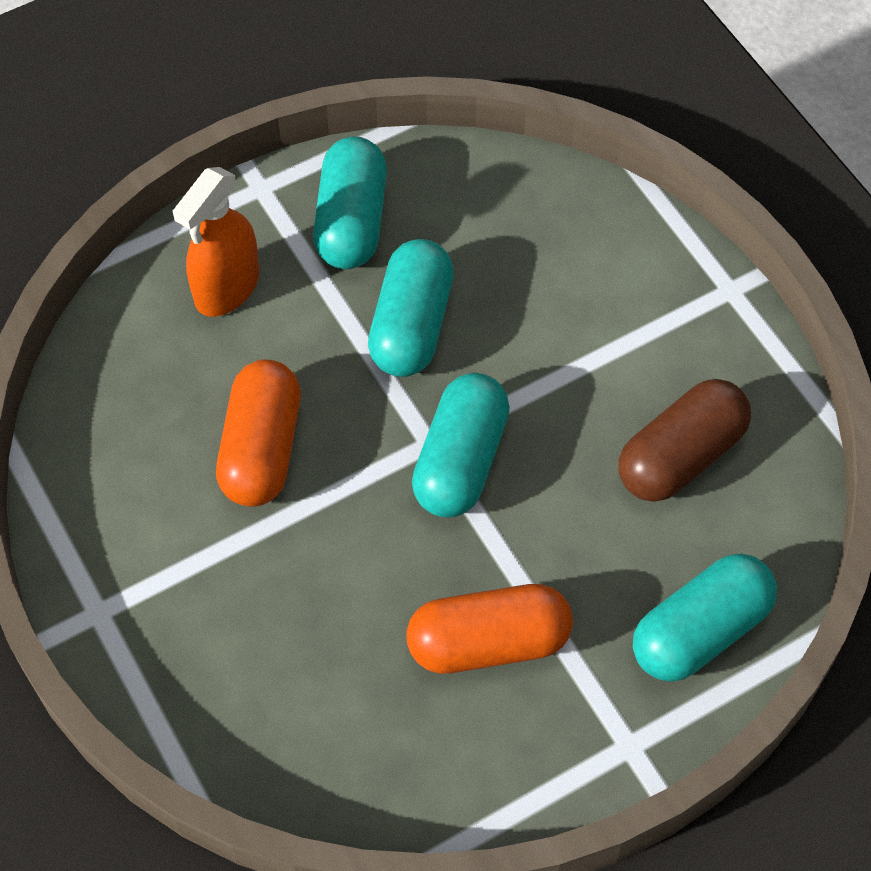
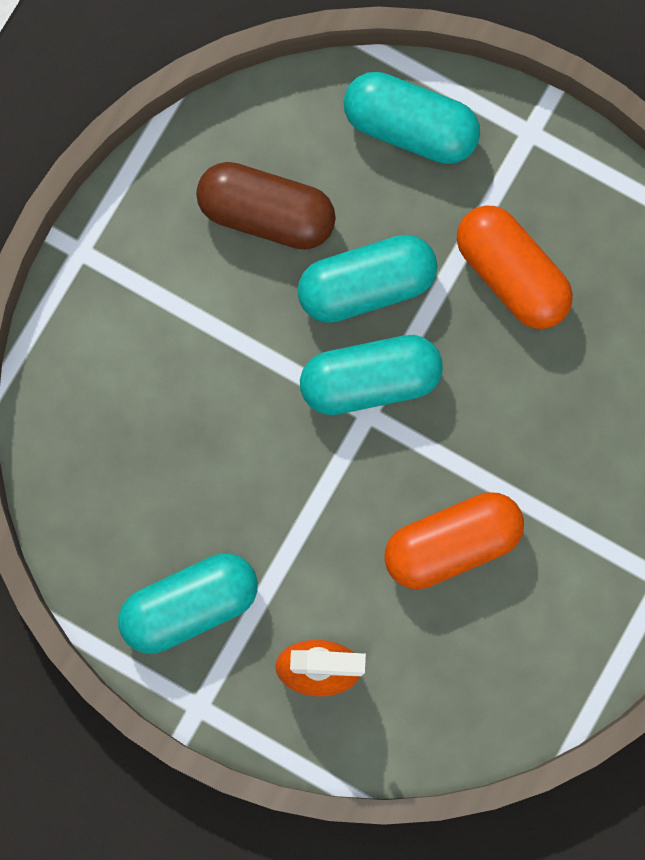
camera: 120 degrees left, 20 degrees up
turquoise capsule [368,239,454,377] -> turquoise capsule moved to [297,235,437,323]

